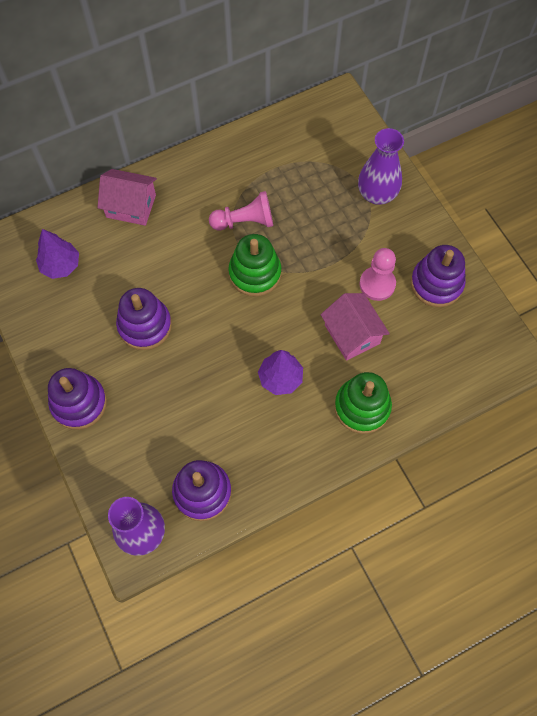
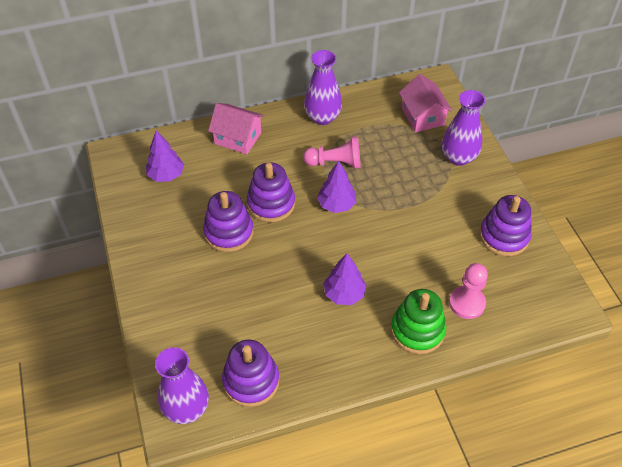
camera: 10 degrees right, 15 degrees down
purple stacking toy [48,368,107,430] -> purple stacking toy moved to [247,162,295,222]
green stacking toy [228,234,281,296] -> purple tree [317,161,356,213]
pink house [321,293,390,361] -> pink house moved to [399,74,452,132]
pink pawn [359,248,396,301] -> pink pawn moved to [449,263,488,319]
none -> purple vase [304,50,342,125]

